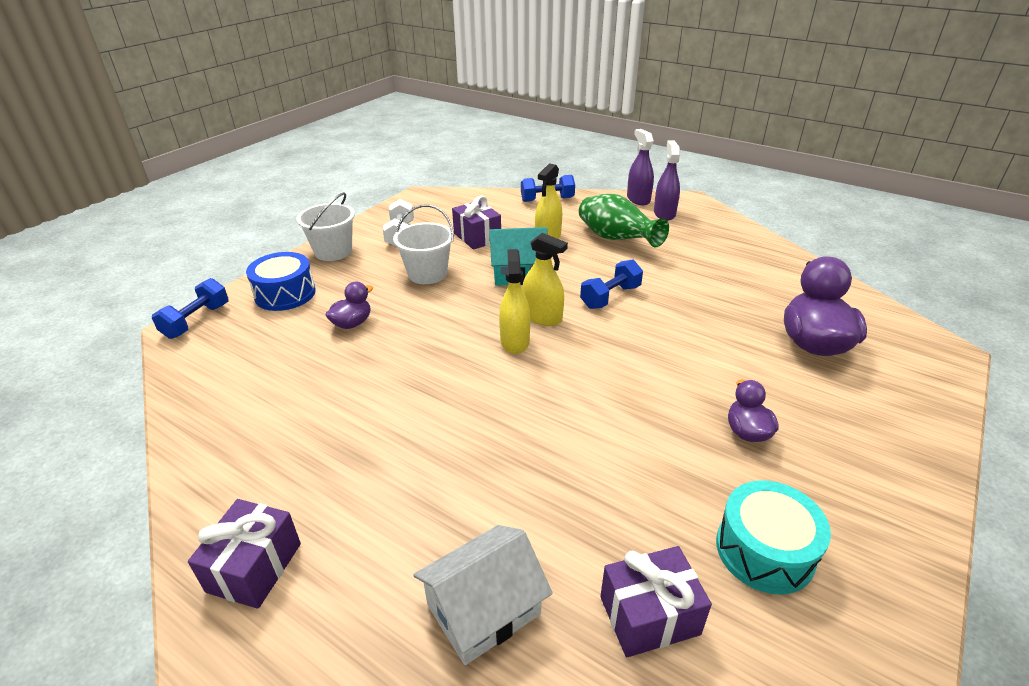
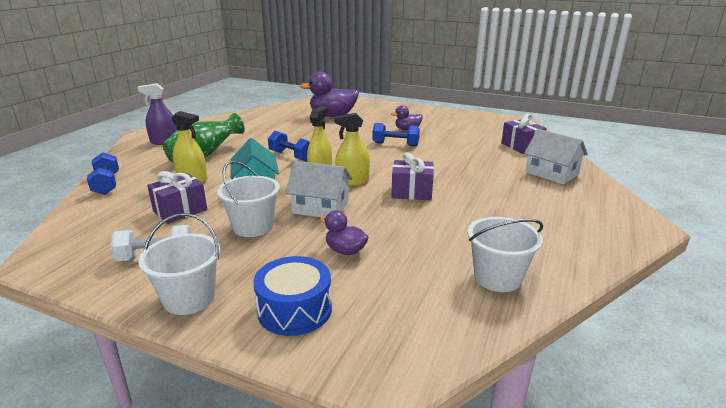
camera: 100 degrees left, 10 degrees down
blue dumbbell [152,278,228,339] -> blue dumbbell moved to [372,123,420,147]
purple gift [188,499,301,609] -> purple gift moved to [391,152,434,200]
purple spray bottle [627,129,654,205] -> none
turquoise drum [716,480,831,594] -> none
none -> white house [286,161,352,217]
none -> white bucket [467,217,543,292]

